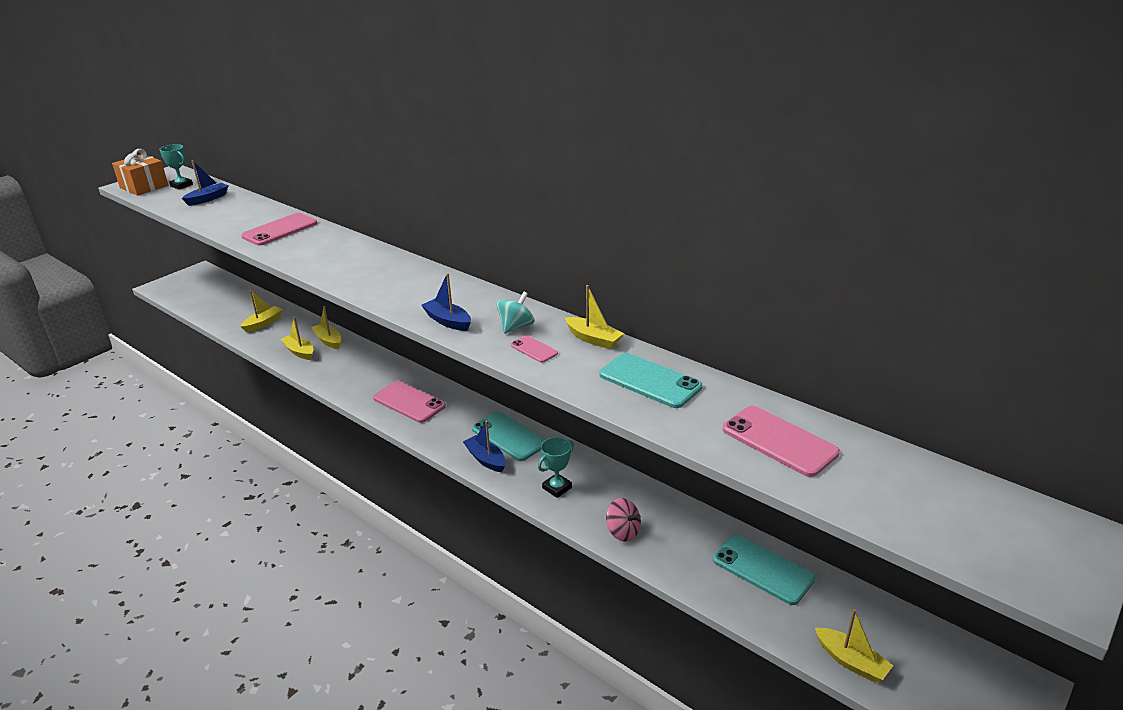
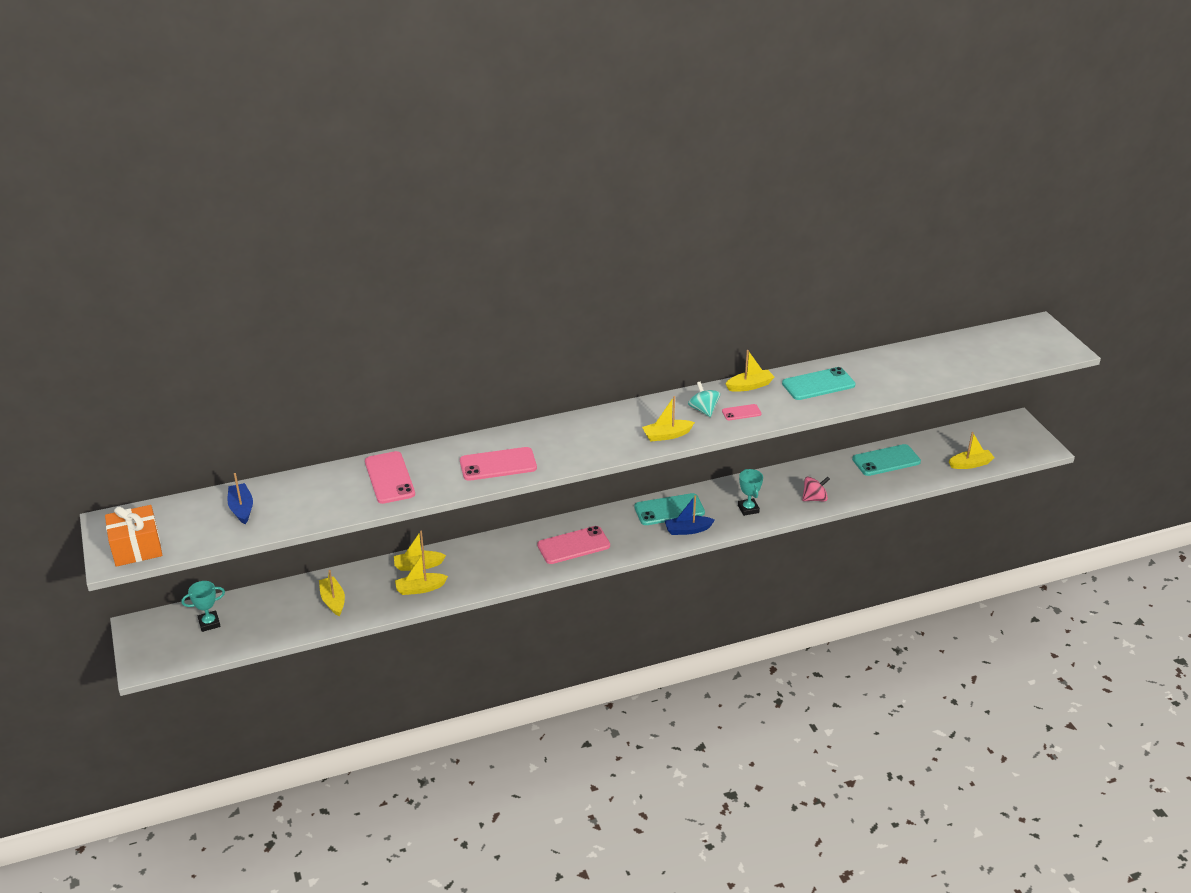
camera: 60 degrees left, 5 degrees up
turquoise trophy [159,144,193,190] -> turquoise trophy moved to [181,581,225,632]
blue boat [421,273,471,331] -> yellow boat [642,396,695,441]
pink phone [722,406,840,477] -> pink phone moved to [460,447,537,481]

